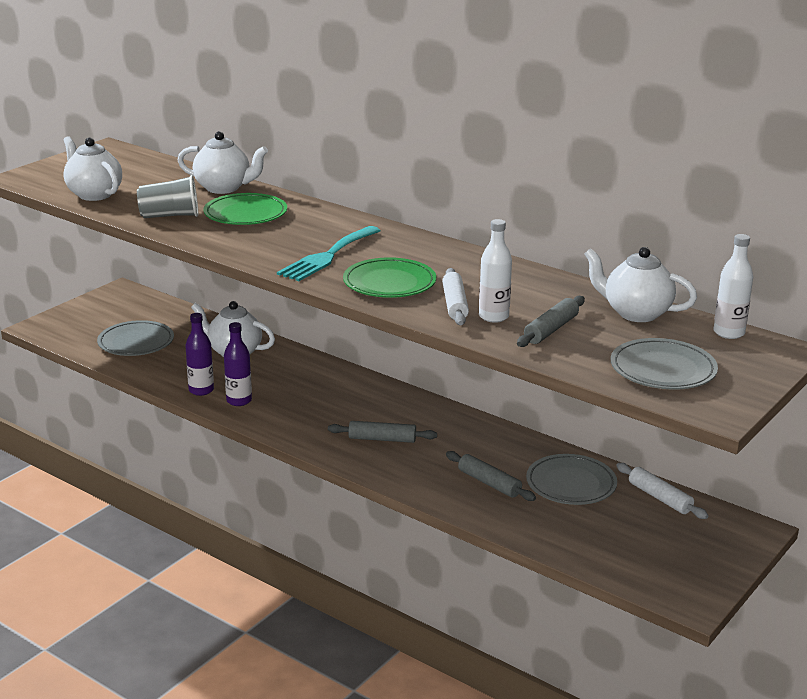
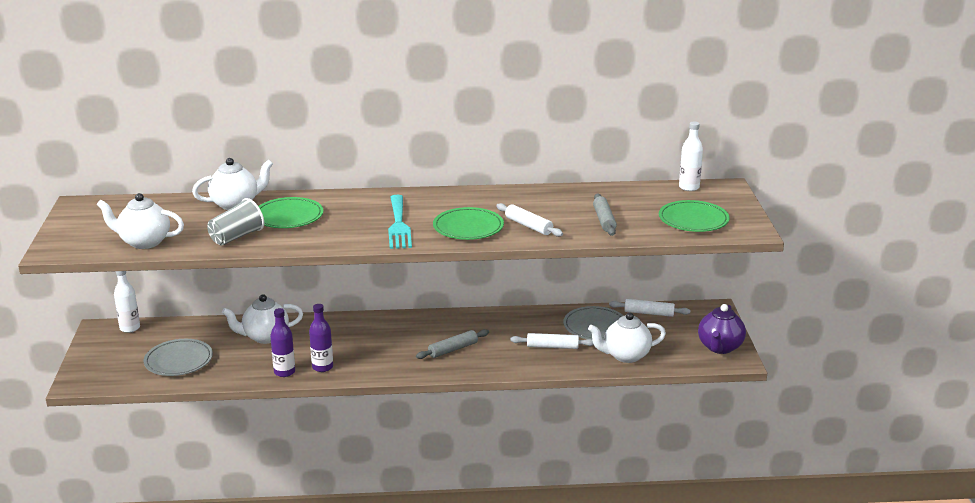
camera: 40 degrees left, 0 degrees up
grey rolling pin [446,451,536,501] -> white rolling pin [510,333,594,349]
white bottle [479,219,512,323] -> white bottle moved to [114,271,140,333]
white teapot [584,247,697,322] -> white teapot moved to [588,312,666,363]
grey plate [611,338,718,389] -> green plate [659,200,730,232]
none -> purple teapot [698,304,746,354]

